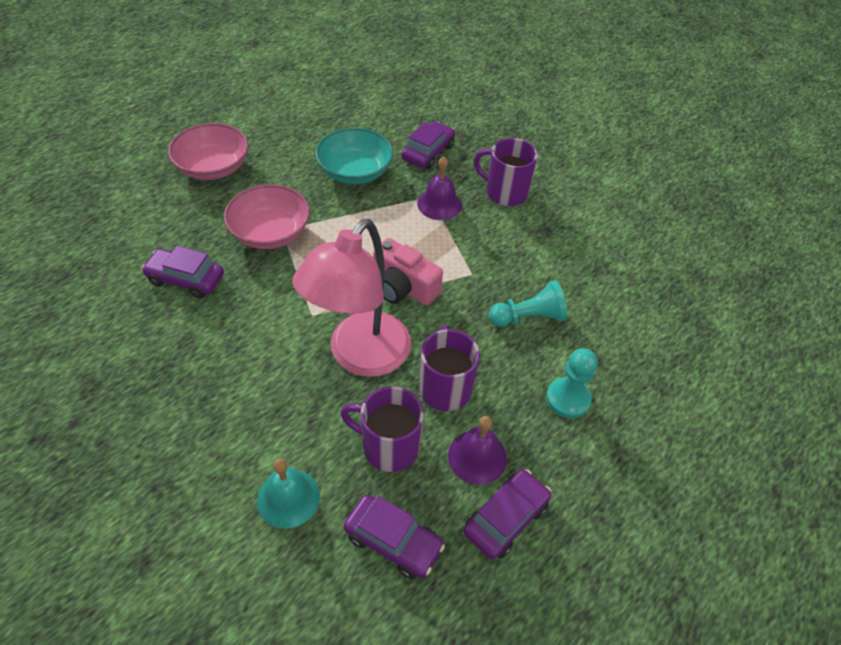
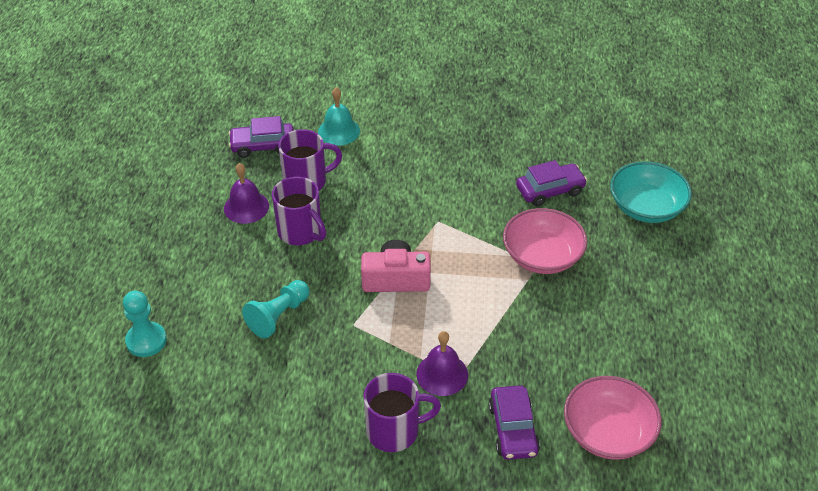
camera: 145 degrees right, 5 degrees down
pink bowl [168,123,248,180] -> pink bowl moved to [564,376,661,460]
pink lamp [292,219,411,377] -> none
turquoise bowl [315,128,393,184] -> turquoise bowl moved to [610,161,692,223]
purple car [464,469,551,559] -> none
turquoise pawn [546,348,597,418] -> turquoise pawn moved to [123,291,167,357]

